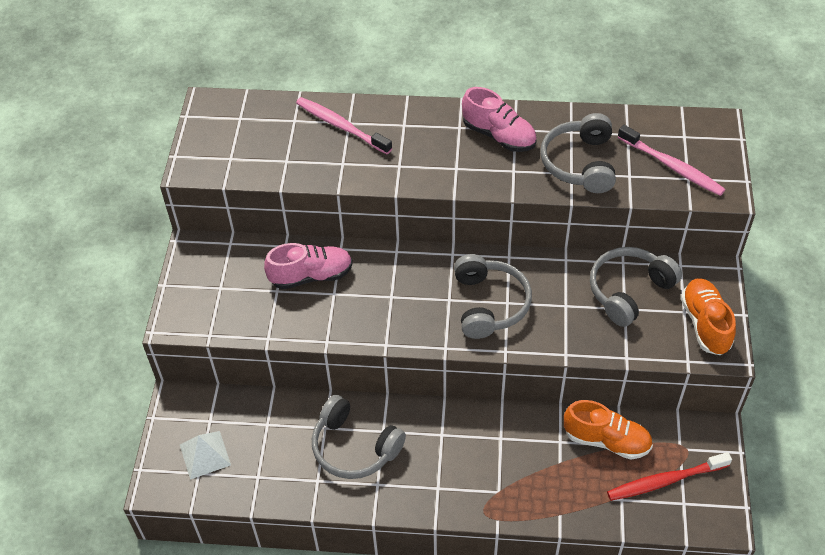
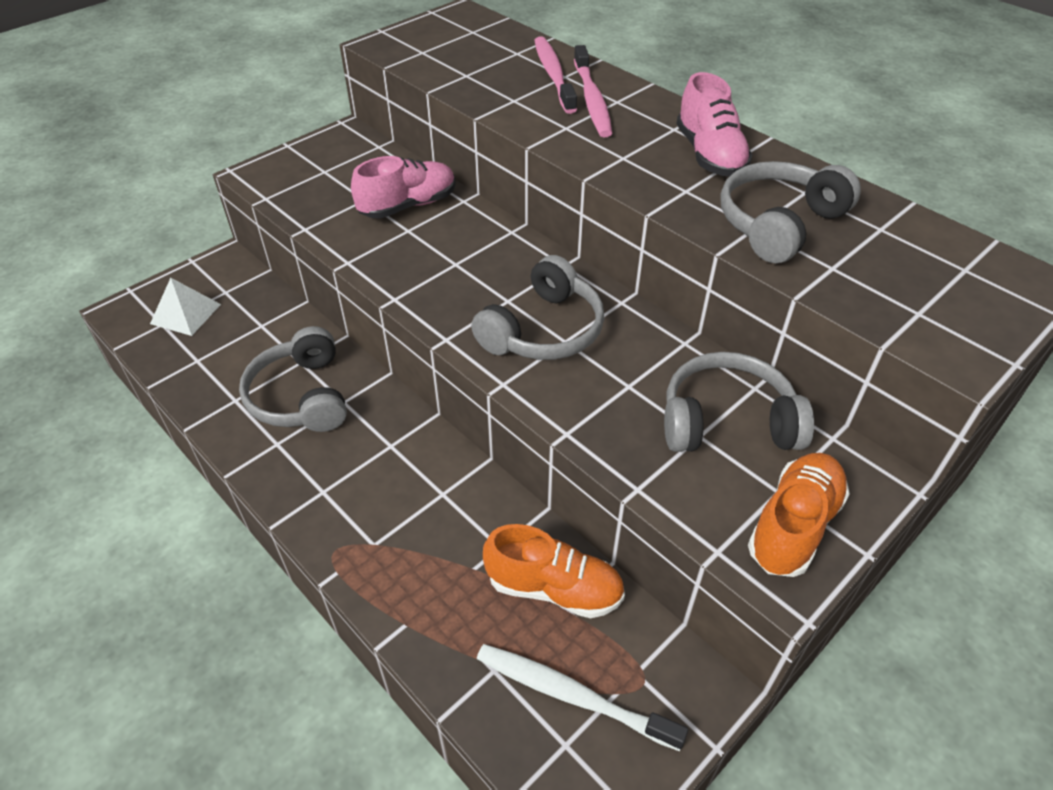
camera: 40 degrees right, 5 degrees down
pink shoe [264,243,353,289] -> pink shoe turned 60 degrees counterclockwise [351,156,456,219]
orange shoe [564,400,653,459] -> orange shoe turned 45 degrees counterclockwise [483,524,625,618]
red toothbrush [607,452,732,501] -> white toothbrush [477,644,688,751]
pink toothbrush [618,125,726,196] -> pink toothbrush moved to [574,45,612,137]

